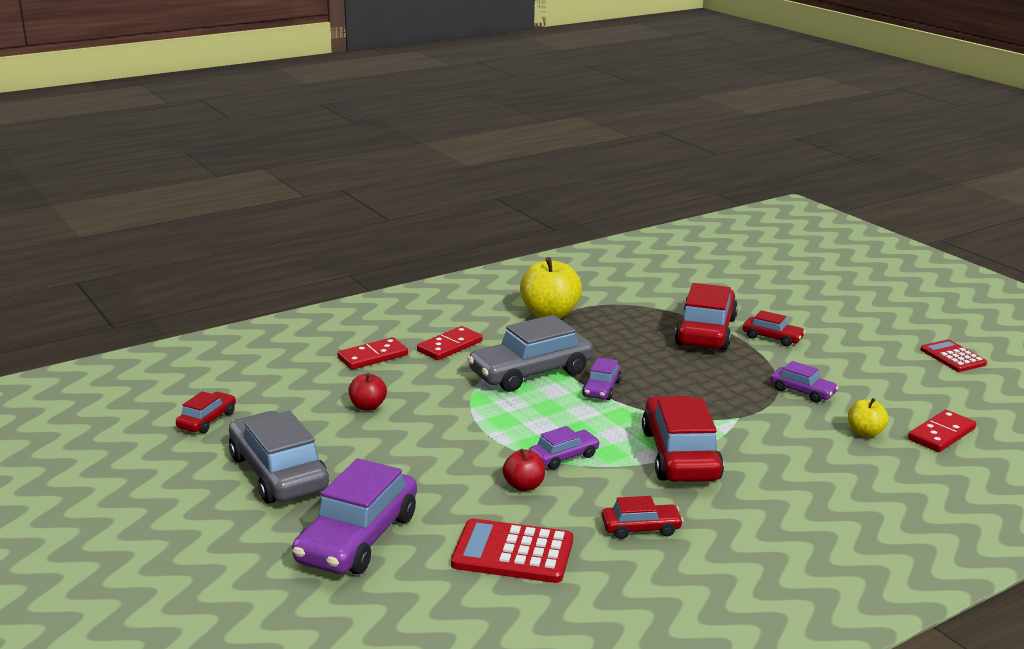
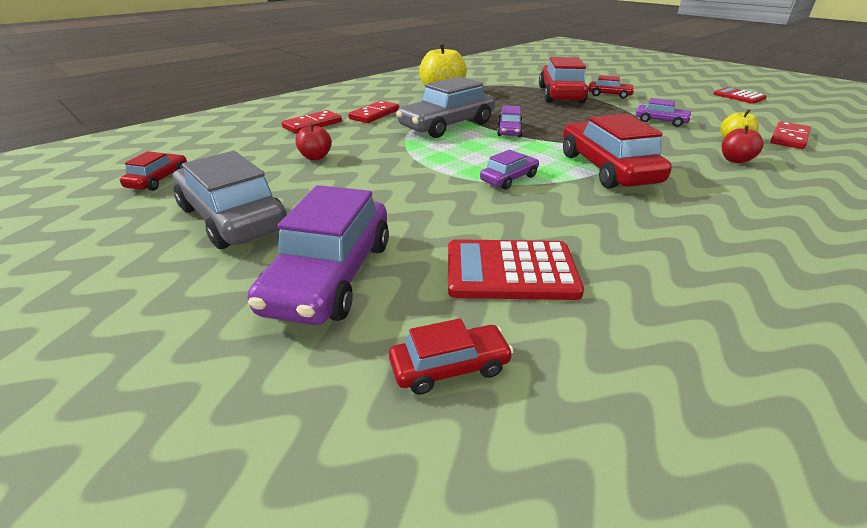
camera: 10 degrees left, 10 degrees up
red apple [503,448,545,491] -> red apple moved to [722,125,763,163]
red car [602,496,683,539] -> red car moved to [389,318,514,395]

